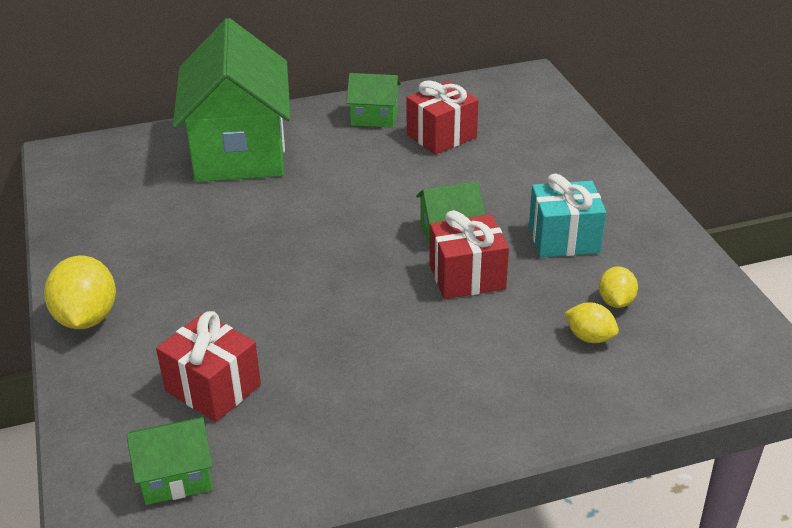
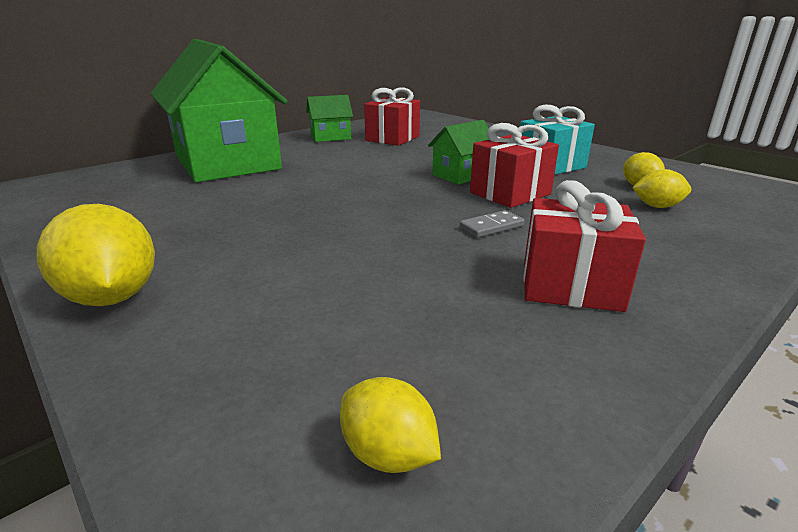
camera: 25 degrees left, 10 degrees down
green house [126,417,212,505] -> yellow lemon [340,377,441,473]
red gift [156,311,261,422] -> red gift moved to [523,180,646,312]
none -> grey domino [460,210,525,238]

